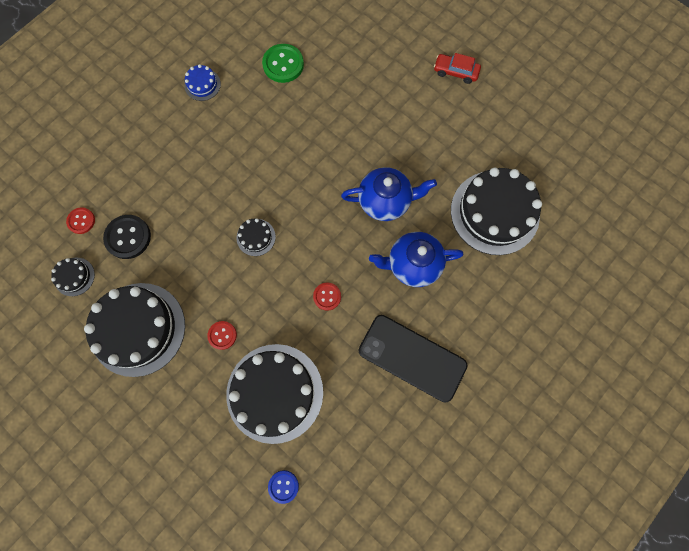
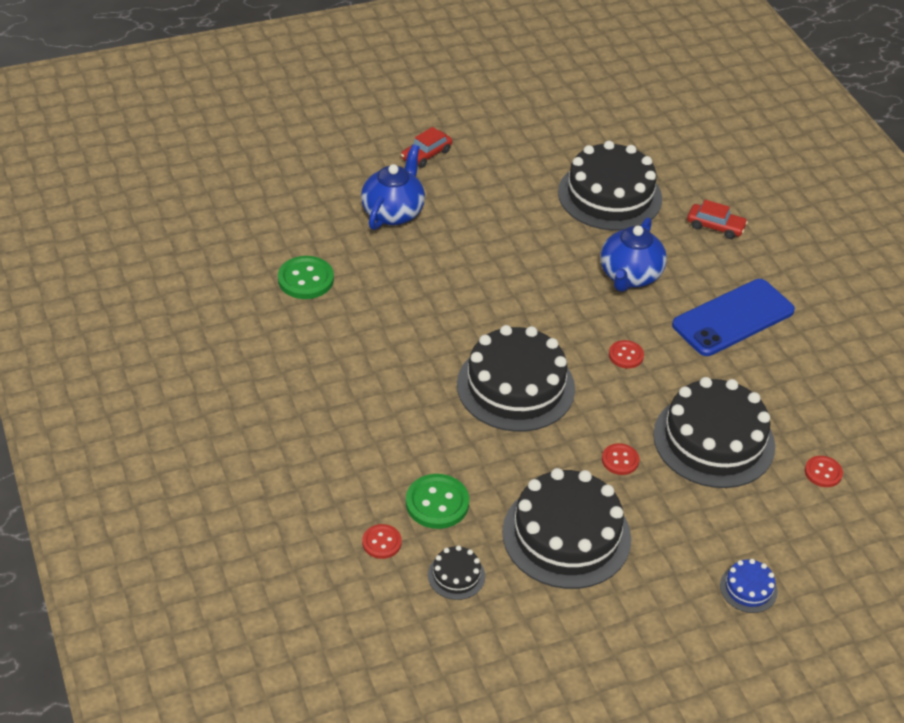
camera: 65 degrees left, 30 degrees down
black button [103,215,151,259] -> green button [406,474,469,529]
blue cake [184,64,221,101] -> blue cake moved to [720,559,778,613]
black cake [236,218,276,256] -> black cake [457,325,575,432], size x2.30
blue button [268,470,299,504] -> red button [805,456,843,487]
blue teapot [341,167,437,221] -> blue teapot moved to [361,144,425,230]
black phone [359,315,467,402] -> blue phone [672,279,795,356]
none -> red car [687,200,748,239]

